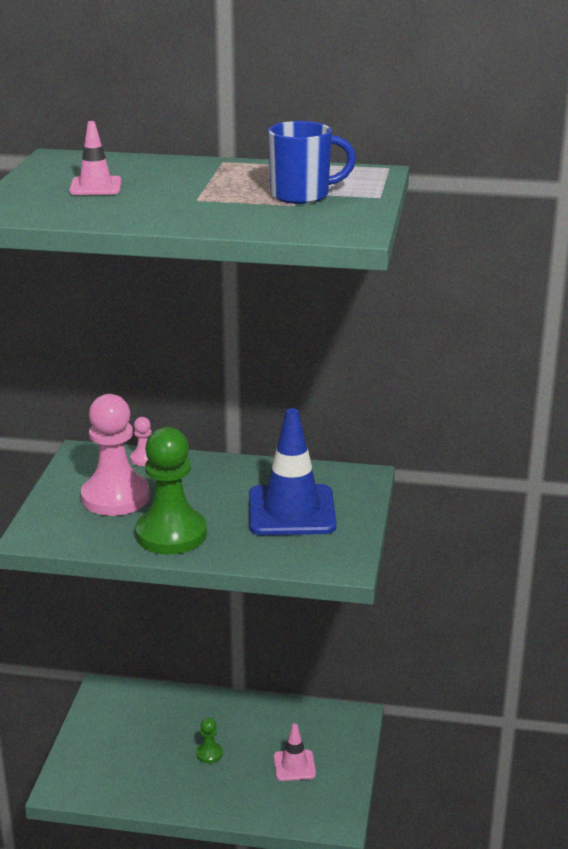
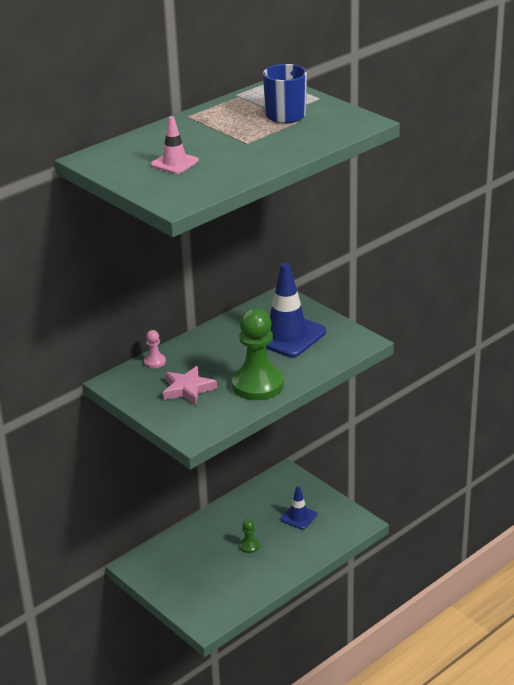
camera: 50 degrees left, 5 degrees up
pink pawn [81,394,150,516] -> pink star [163,366,217,405]
pink traffic cone [274,723,316,781] -> blue traffic cone [280,486,317,530]

